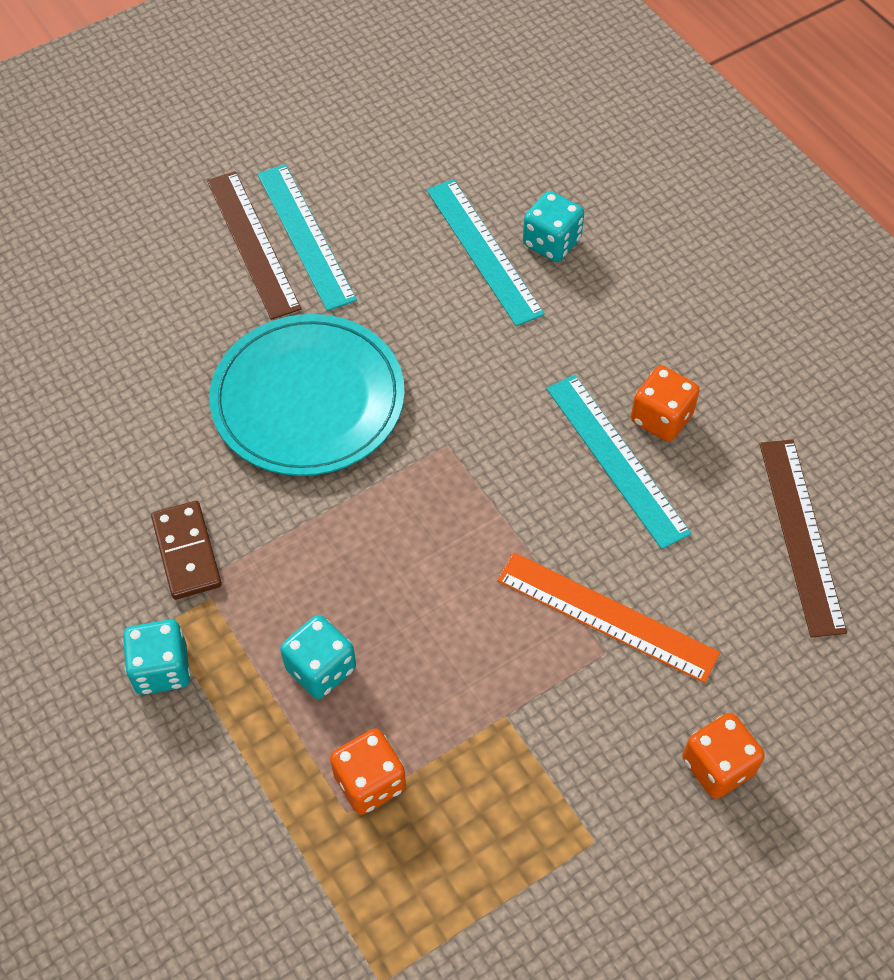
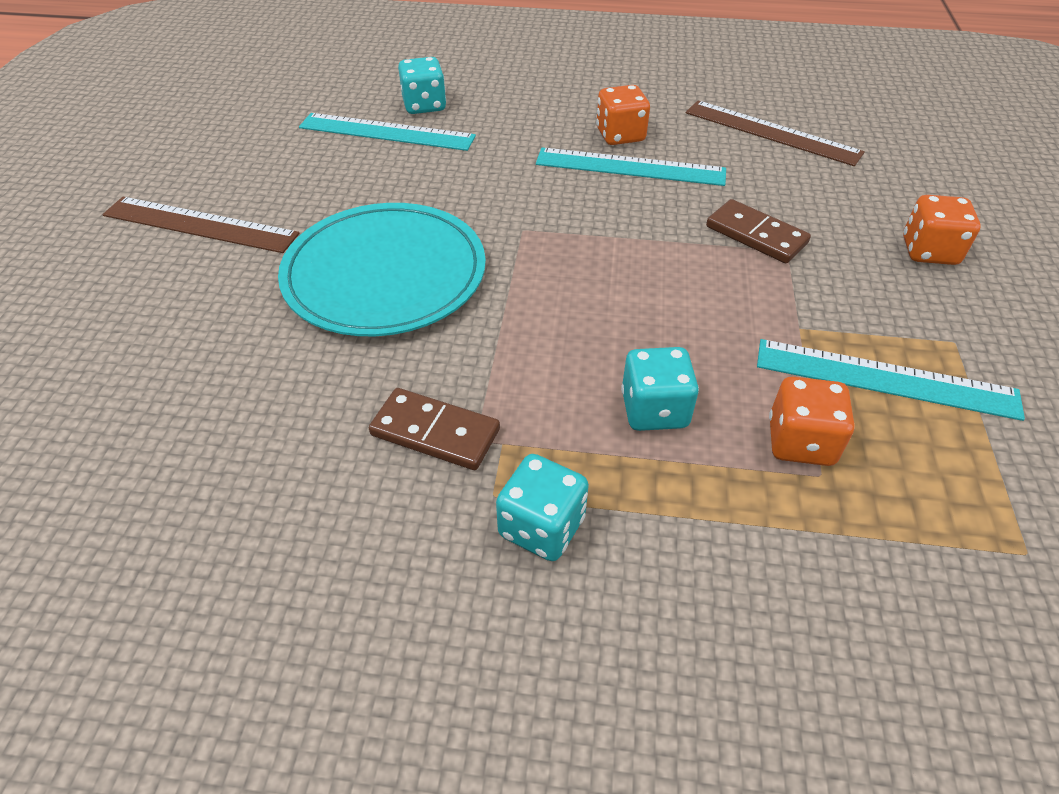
camera: 50 degrees left, 10 degrees down
turquoise ruler [257,164,357,311] -> turquoise ruler moved to [757,339,1025,421]
orange ruler [497,552,720,683] -> brown domino [706,199,811,263]

